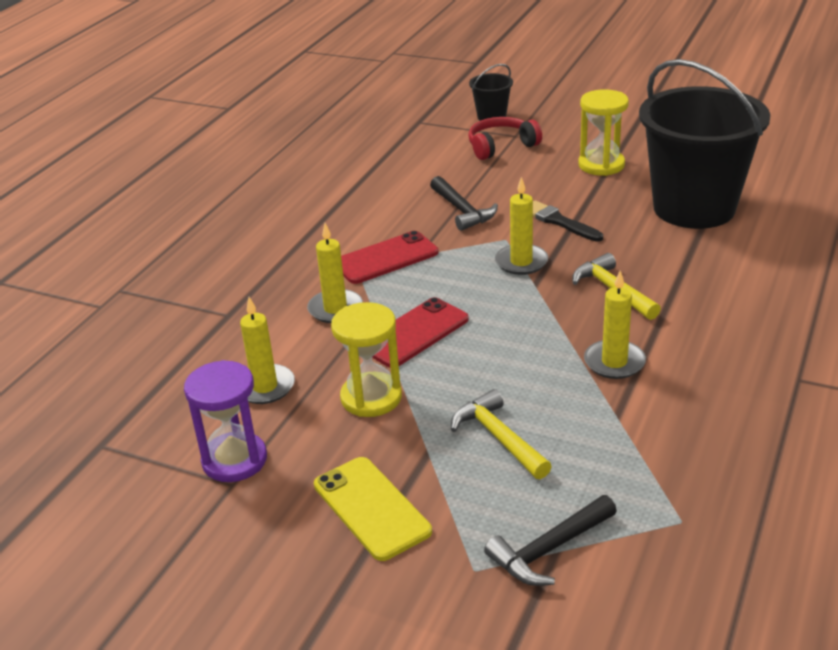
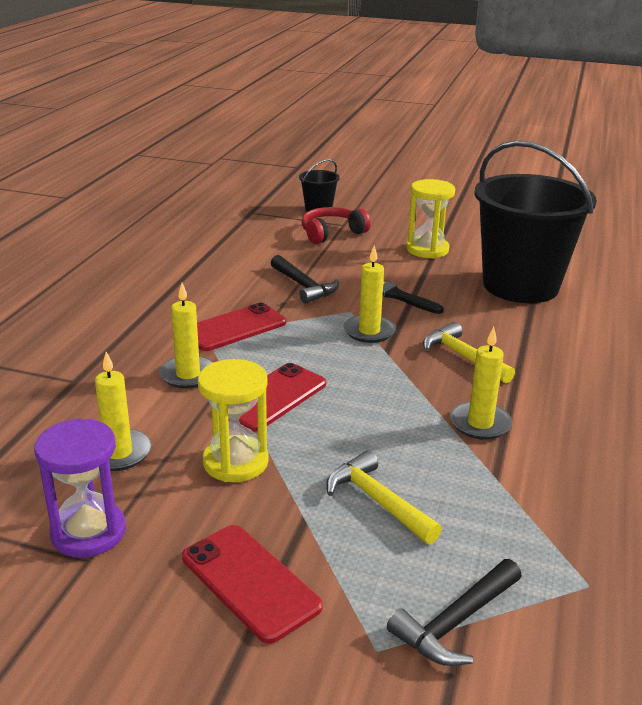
camera: 10 degrees left, 5 degrees down
yellow phone [314,457,432,561] -> red phone [182,525,323,644]

